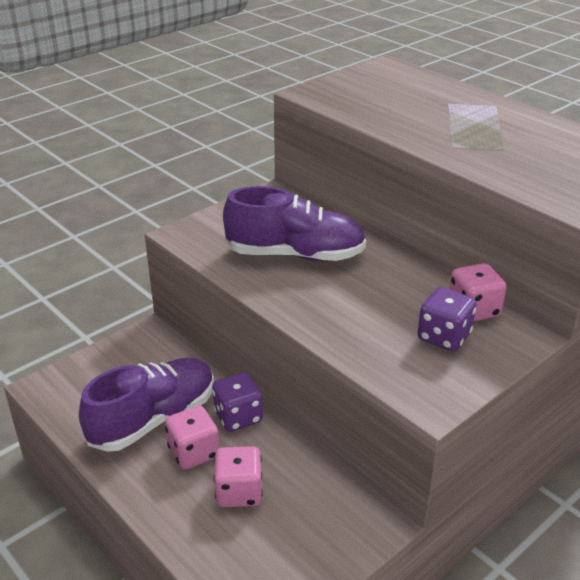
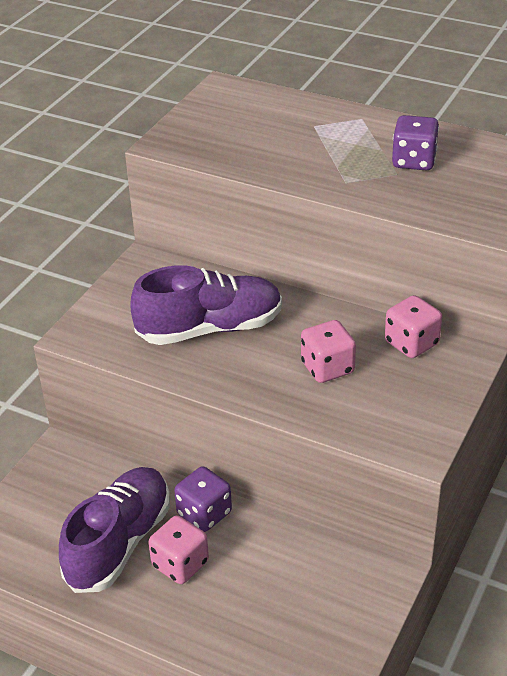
camera: 20 degrees left, 5 degrees up
pink dice [213,446,263,507] -> pink dice moved to [301,320,356,383]
purple dice [417,287,476,351] -> purple dice moved to [392,115,439,170]

